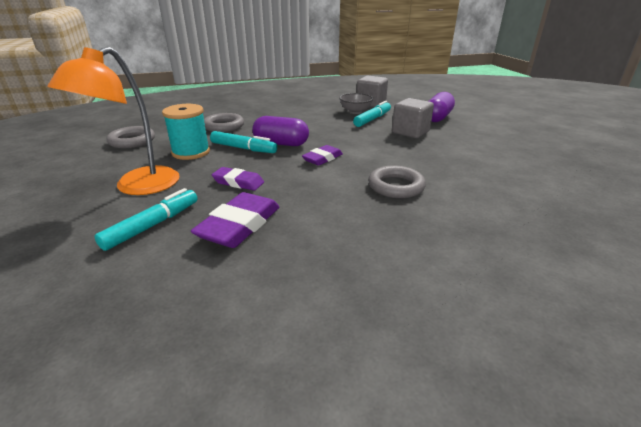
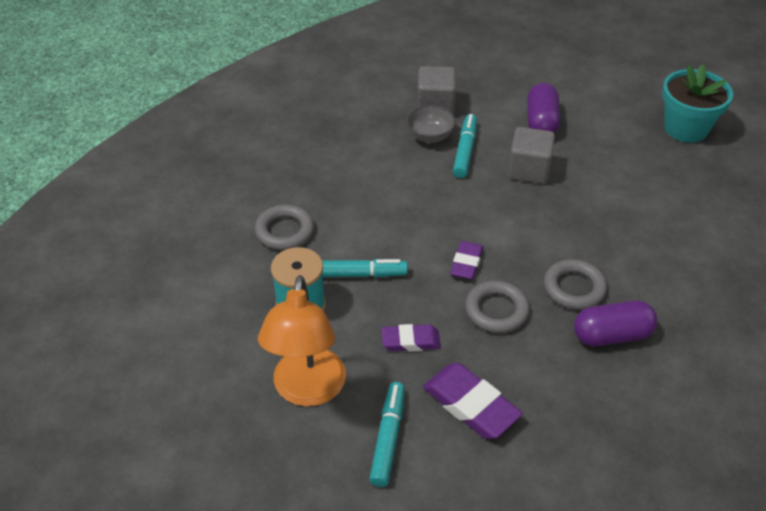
camera: 25 degrees left, 15 degrees up
grey ring [107,126,155,148] -> grey ring moved to [465,281,530,333]
purple eraser [191,192,280,248] -> purple eraser turned 45 degrees counterclockwise [423,363,523,439]
purple capsule [252,116,309,146] -> purple capsule moved to [574,301,657,346]
none -> turquoise flower pot [662,65,733,143]

